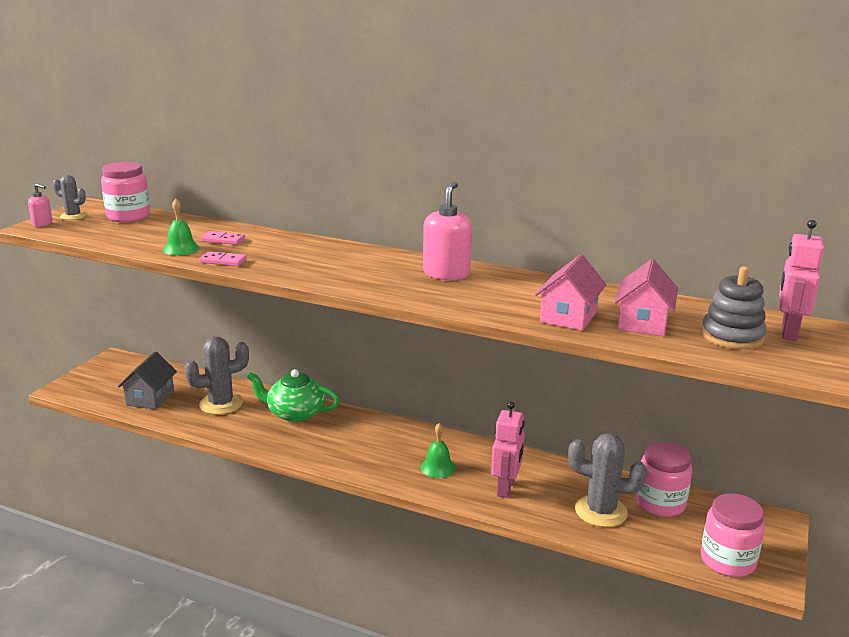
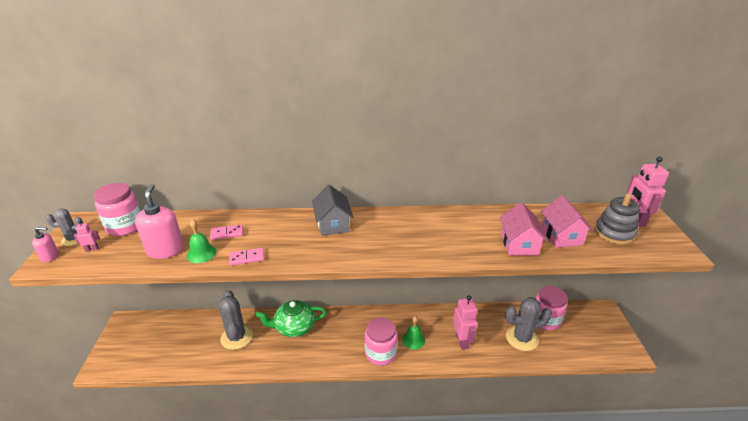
camera: 25 degrees left, 10 degrees up
grey house [118,351,177,410] -> grey house moved to [312,185,353,236]
grey cactus [184,337,249,415] -> grey cactus turned 60 degrees counterclockwise [219,290,253,350]
pink soap dispenser [423,182,472,280] -> pink soap dispenser moved to [135,184,184,259]
pink jar [701,493,765,577] -> pink jar moved to [365,317,397,366]
none -> pink robot [74,221,100,252]

